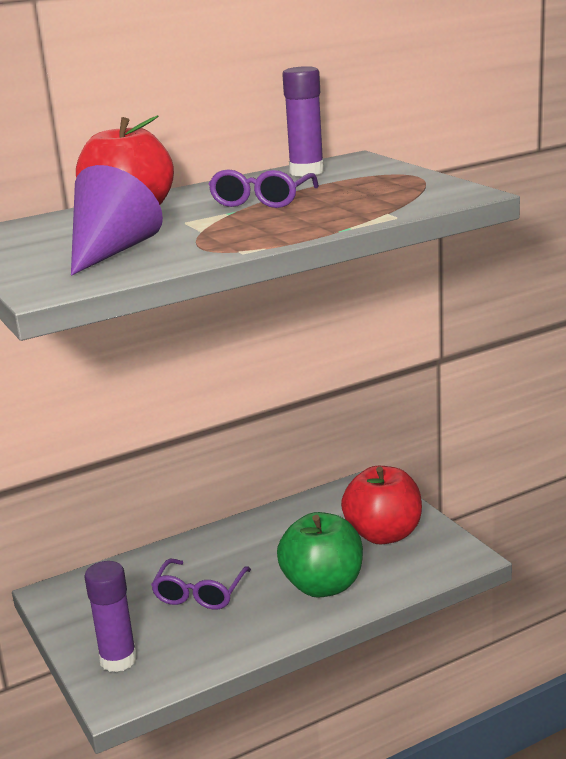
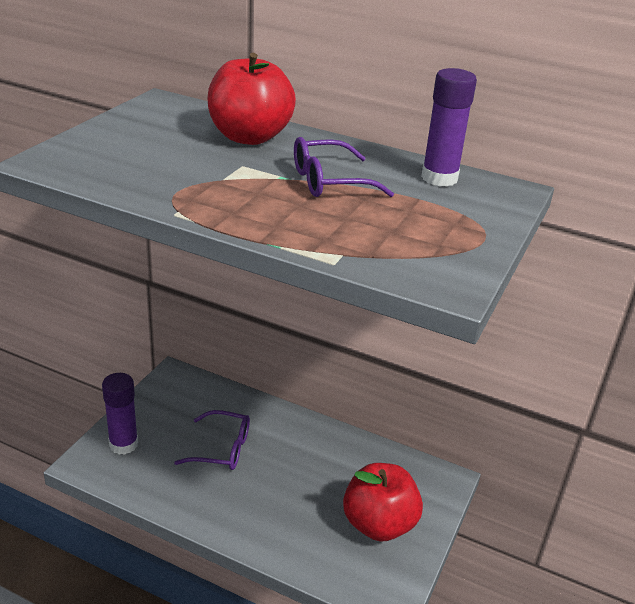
camera: 50 degrees right, 10 degrees up
purple cone [71,165,163,276] -> none
purple glasses [151,559,251,610] -> purple glasses turned 150 degrees counterclockwise [174,410,250,470]
green apple [277,512,363,598] -> none

